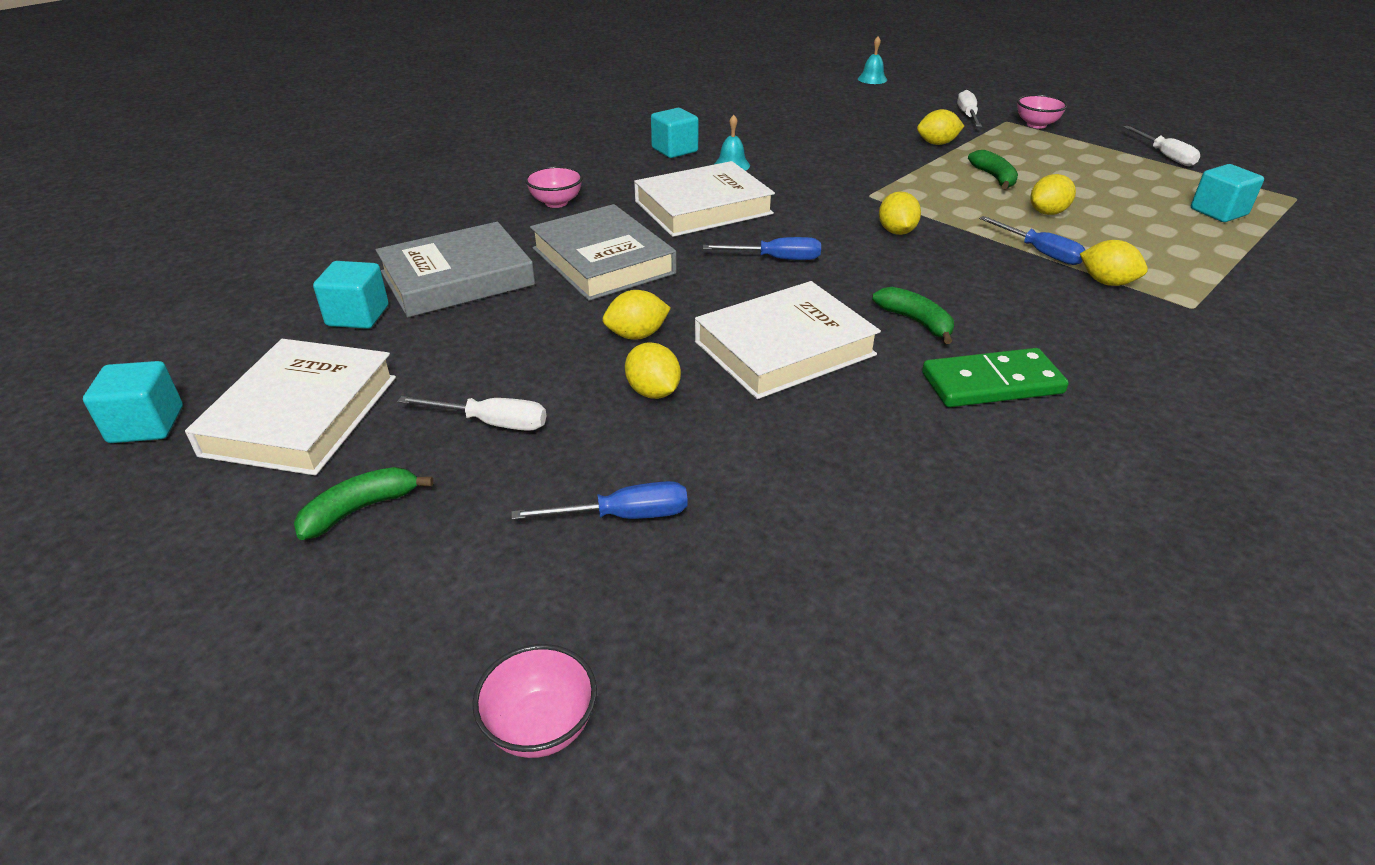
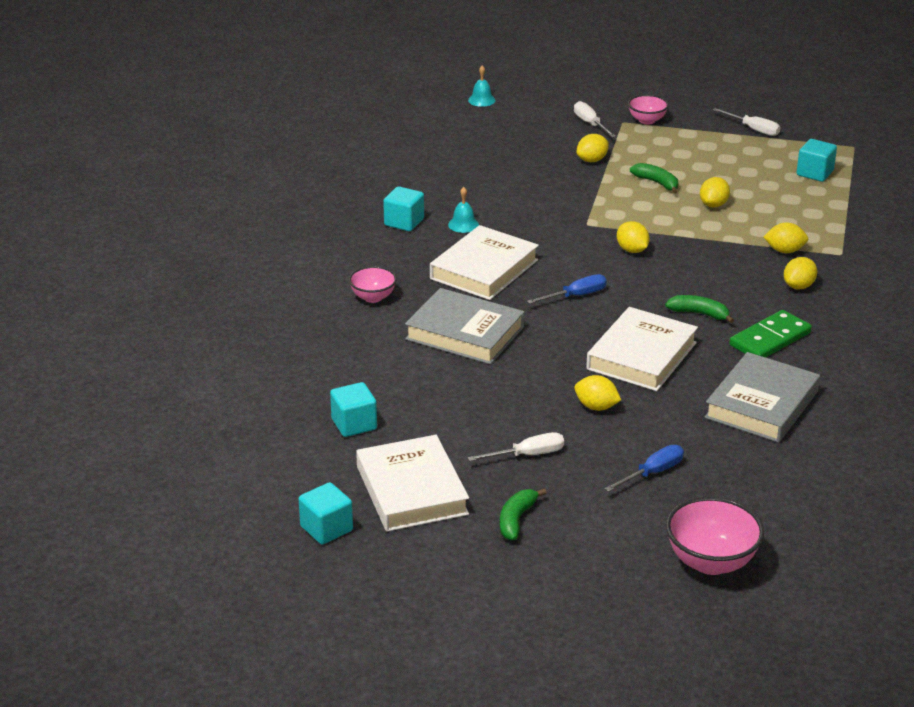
camera: 30 degrees left, 5 degrees down
grey book [376,222,535,317] -> grey book moved to [704,352,820,443]
pink bowl [472,644,597,758] -> pink bowl [666,497,764,575], size x1.65
yellow lemon [603,290,671,340] -> yellow lemon moved to [784,257,817,289]
blue screwdriver [979,216,1085,265] -> none

